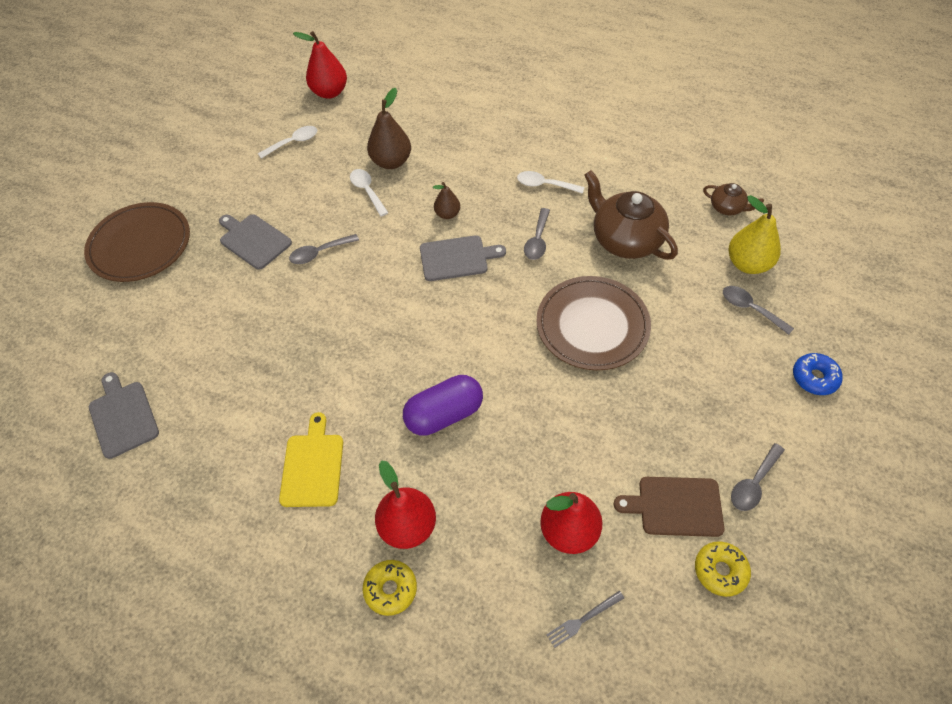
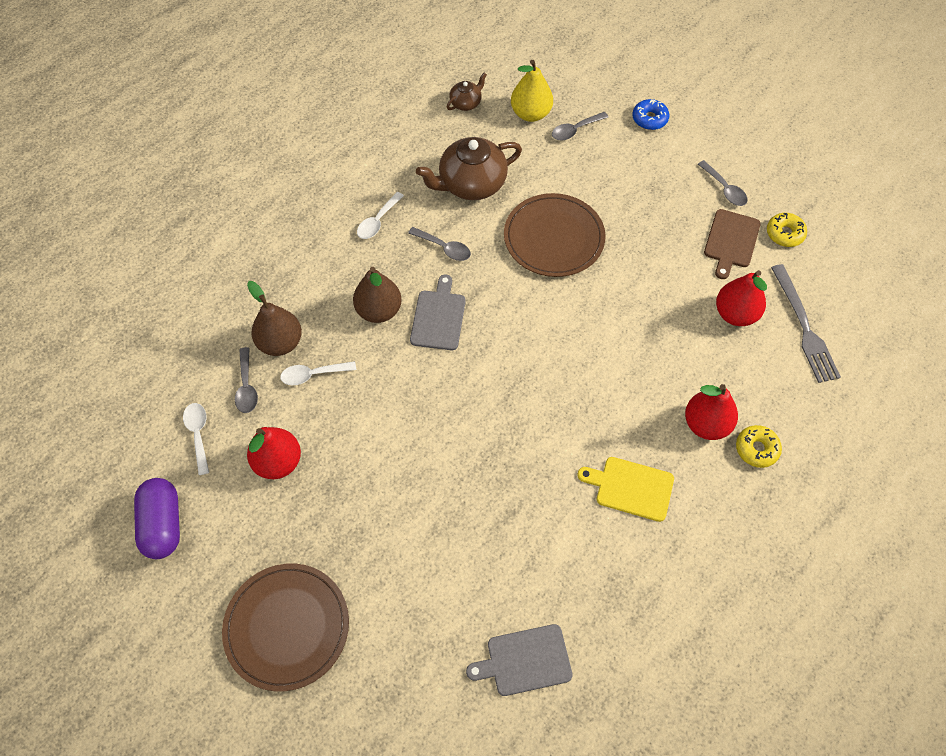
camera: 75 degrees left, 5 degrees up
grey cutting board [219,214,292,270] -> none
grey spoon [289,234,359,264] -> grey spoon moved to [235,347,258,413]
red pear [293,31,347,99] -> red pear moved to [247,427,301,479]
purple capsule [403,375,483,436] -> purple capsule moved to [134,478,180,559]
brown pear [433,182,460,219] -> brown pear [353,267,402,323], size x1.72
grey fork [546,591,624,648] -> grey fork [771,264,841,383], size x2.07

